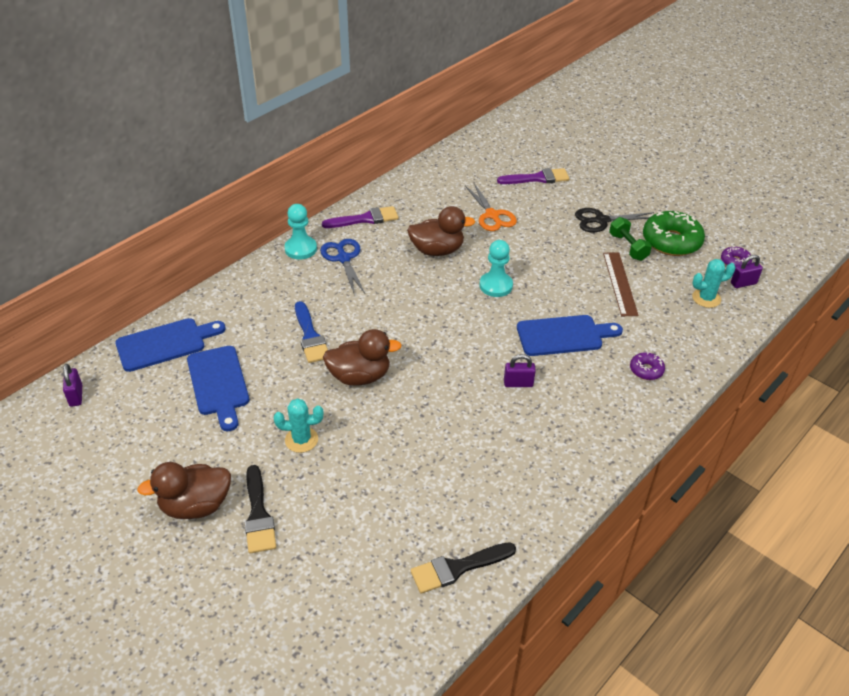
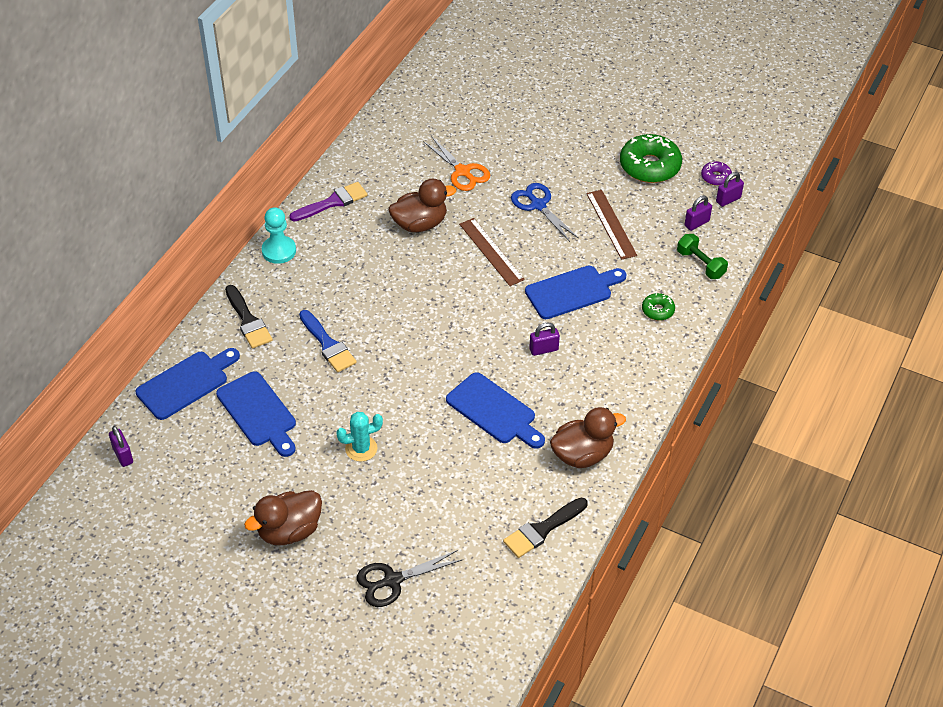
camera: 15 degrees left, 5 degrees up
black brush [245,465,276,553] -> black brush moved to [225,285,272,349]
blue scissors [320,239,365,295] -> blue scissors moved to [511,183,579,242]
brown duck [323,329,402,386] -> brown duck moved to [550,407,626,468]
turquoise pawn [480,240,513,297] -> brown ruler [459,218,525,286]
purple brush [497,168,569,184] -> none
black scissors [575,208,654,232] -> black scissors moved to [357,550,463,607]
green dumbbell [609,217,652,261] -> green dumbbell moved to [677,234,728,279]
purple donut [630,352,665,380] -> green donut [642,293,675,321]
turquoise cactus [692,259,736,308] -> purple padlock [684,196,712,231]
none -> blue cutting board [446,372,545,449]

